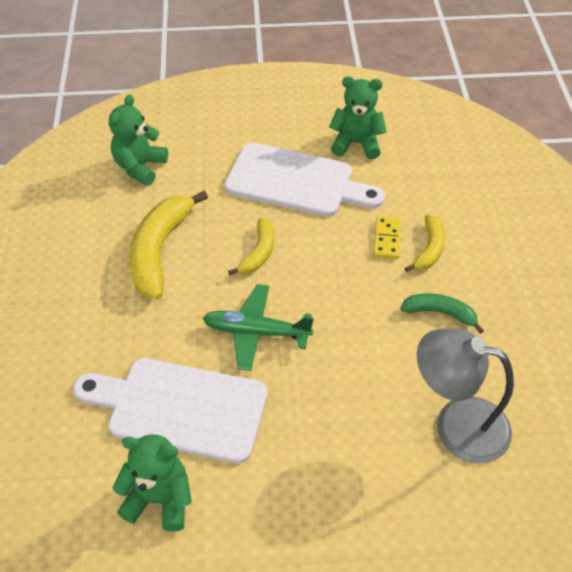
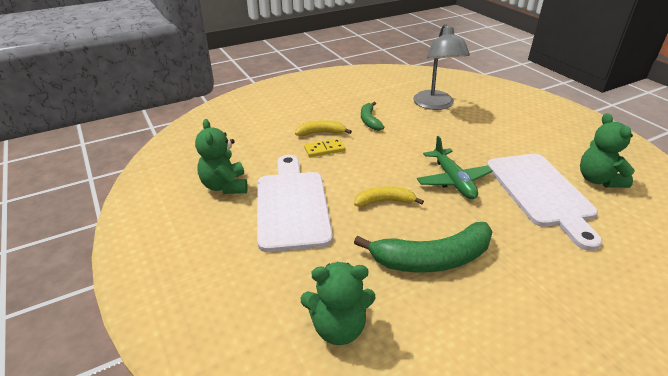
camera: 115 degrees left, 15 degrees down
yellow banana [129,191,208,299] -> green banana [354,222,493,273]

